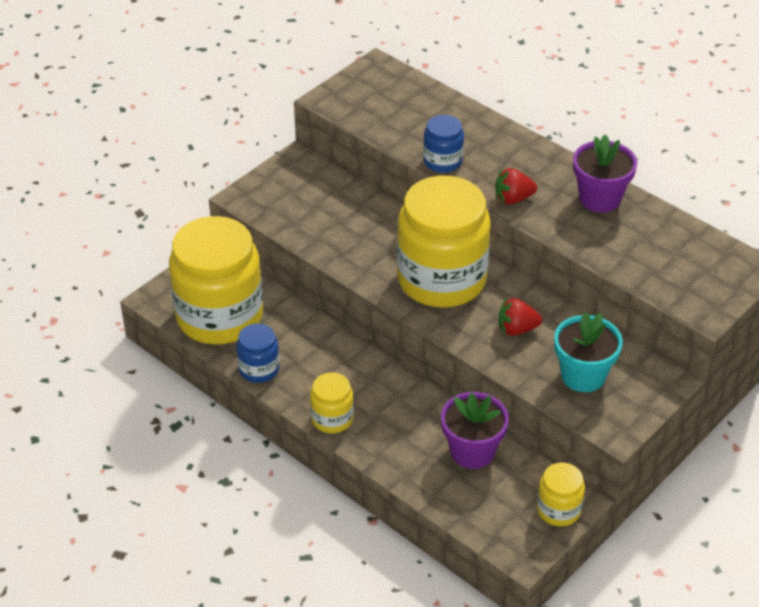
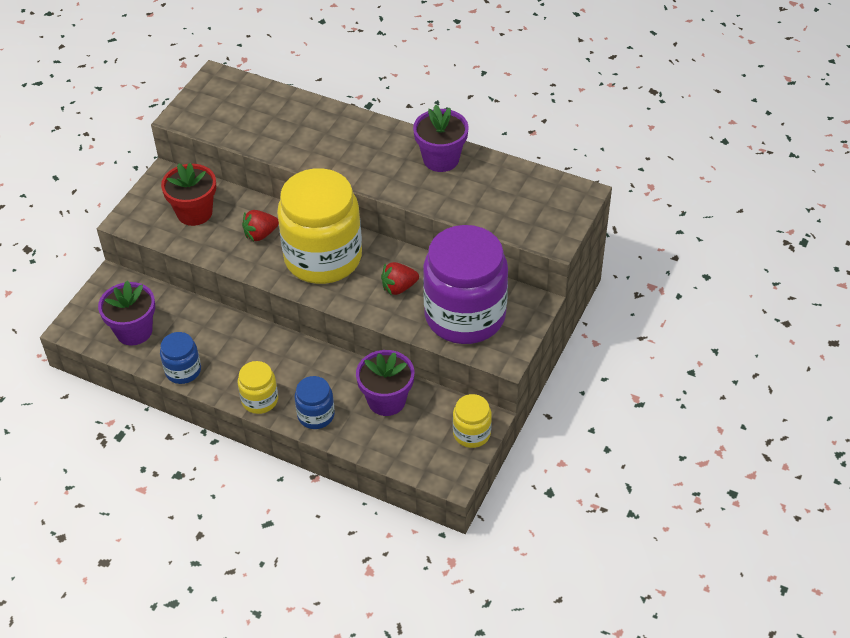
camera: 15 degrees left, 5 degrees up
yellow jar [169,216,263,345] -> purple flower pot [98,280,155,346]
blue jar [423,115,464,173] -> blue jar moved to [295,376,335,429]
red strawberry [495,168,537,205] -> red strawberry moved to [242,210,279,241]
turquoise flower pot [554,312,623,392] -> purple jar [423,225,508,344]
none -> red flower pot [161,163,216,226]

